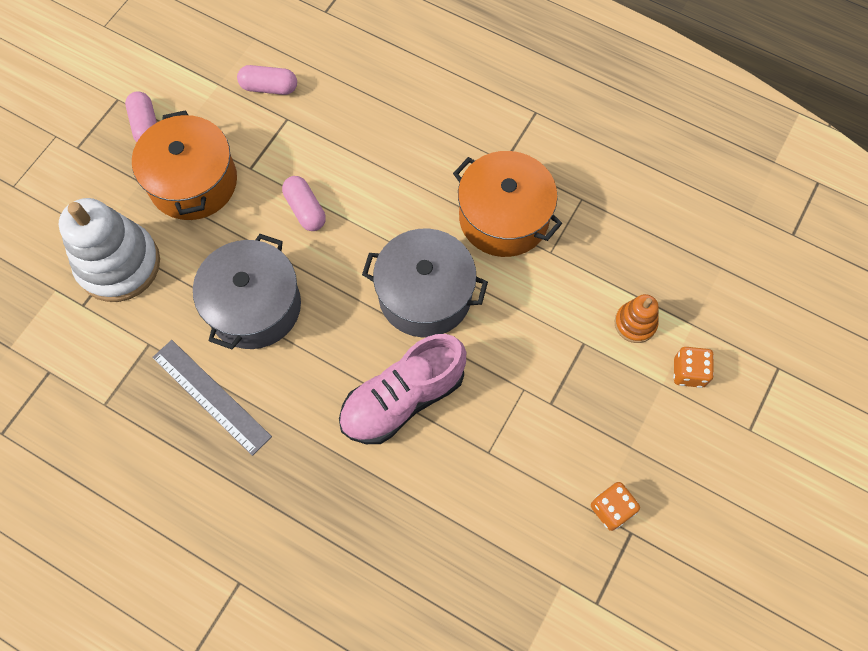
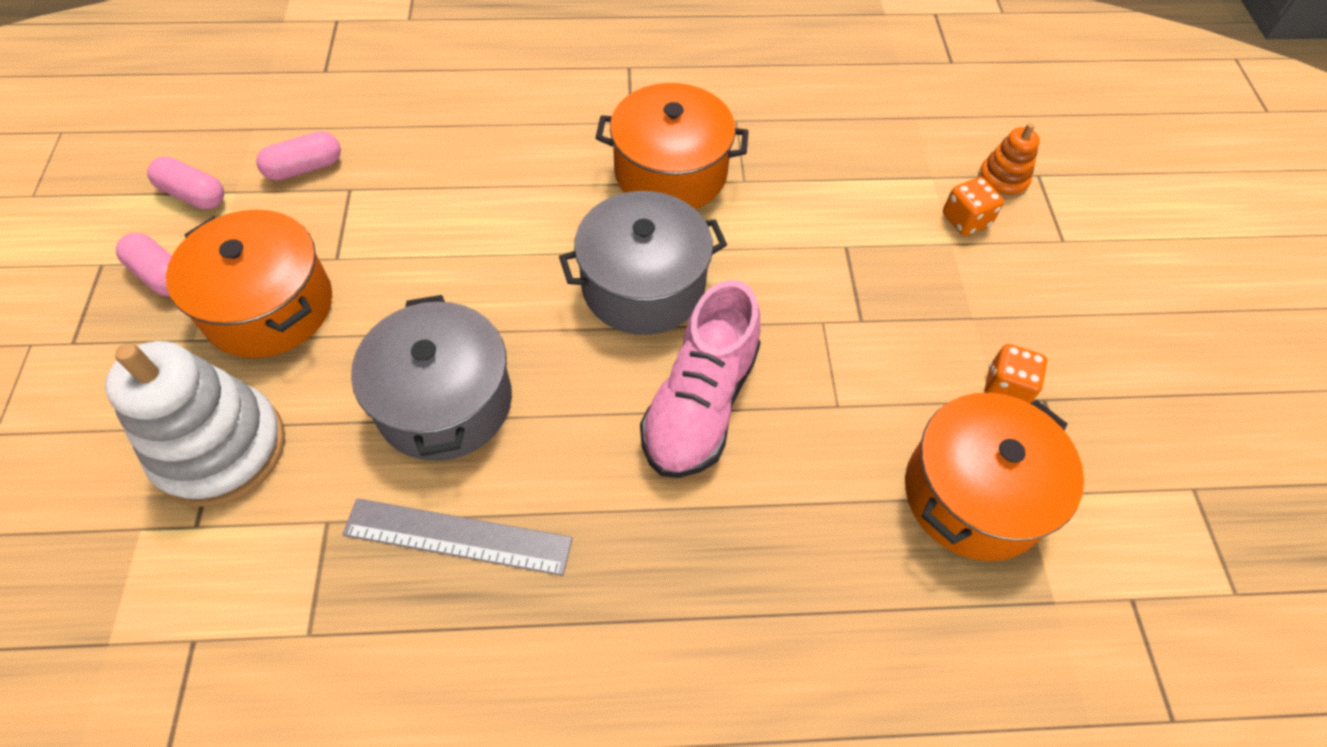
camera: 35 degrees left, 10 degrees down
pink capsule [282,176,326,231] -> pink capsule moved to [147,157,224,210]
orange stacking toy [615,294,659,343] -> orange stacking toy moved to [978,123,1040,199]
none -> orange pot [905,393,1084,561]

